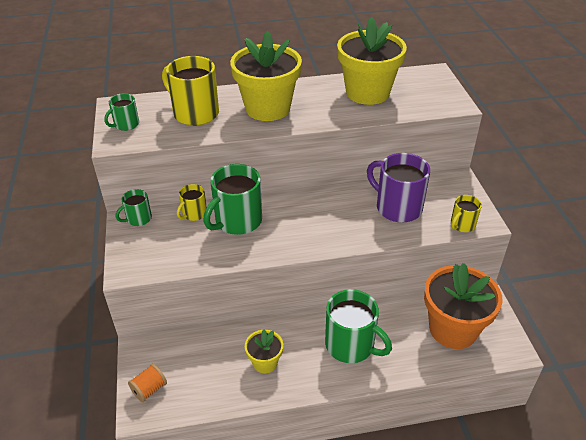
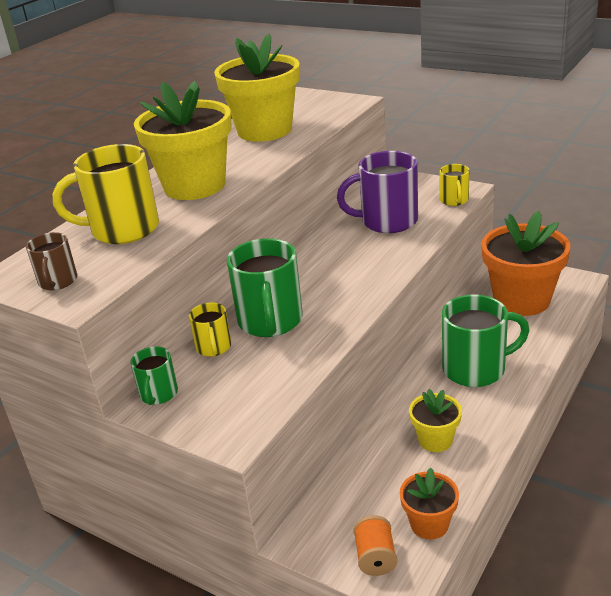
camera: 45 degrees left, 10 degrees down
green mug [104,93,139,131] -> brown mug [26,232,77,290]
none -> orange flower pot [400,468,459,539]

